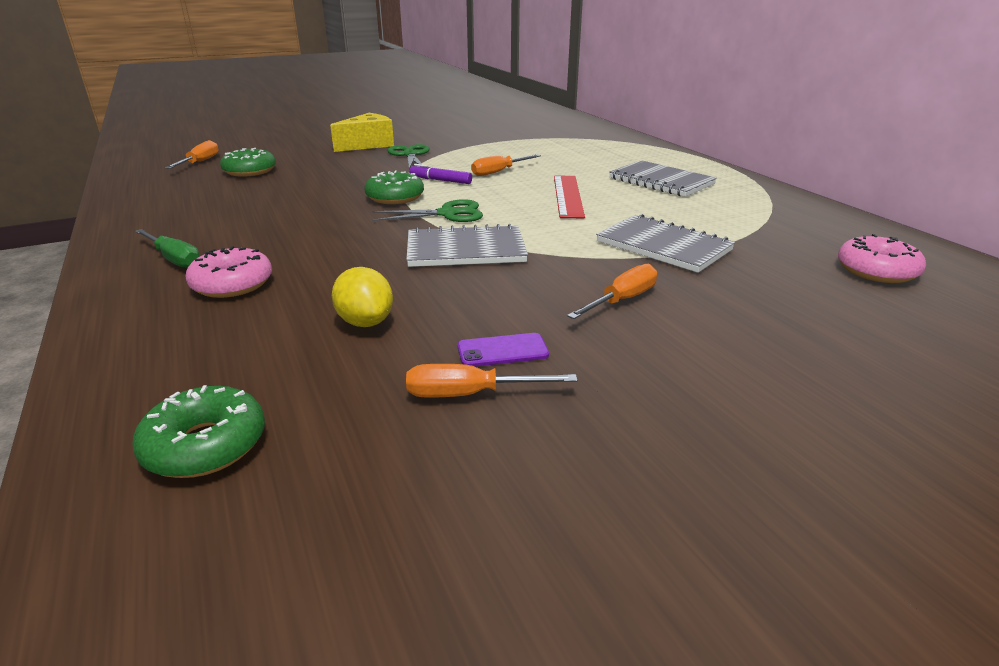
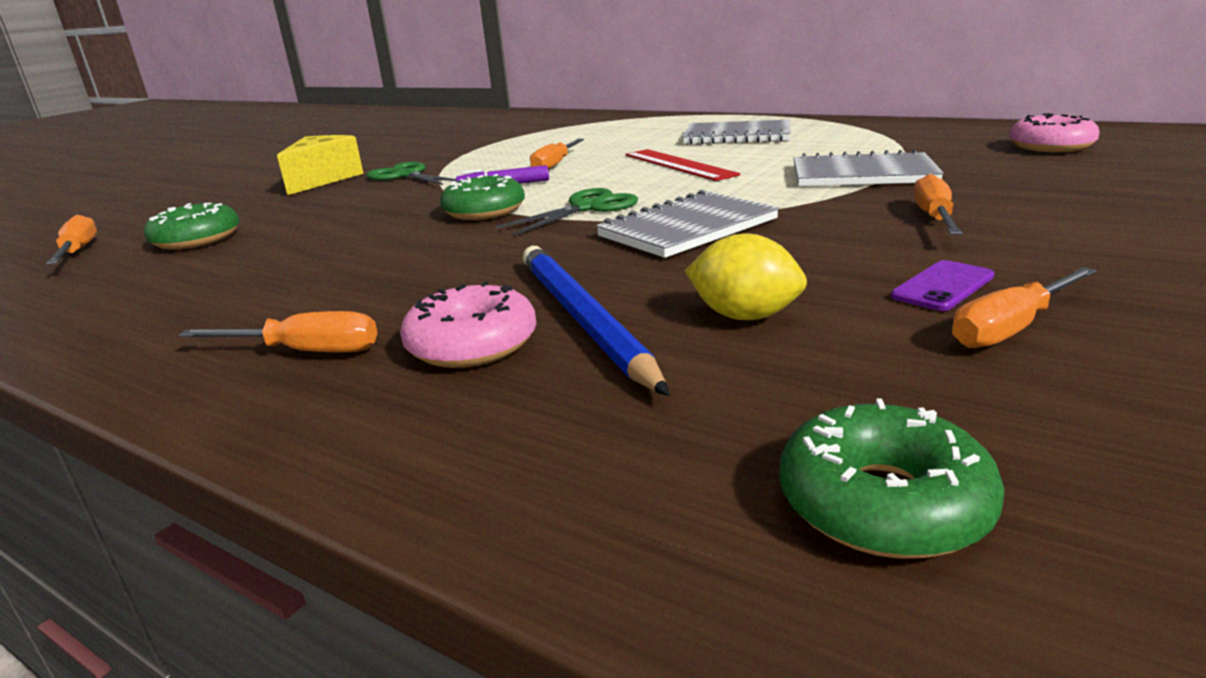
camera: 30 degrees left, 5 degrees down
green screwdriver [135,229,200,268] -> orange screwdriver [178,311,378,352]
none -> blue pencil [523,246,670,396]

